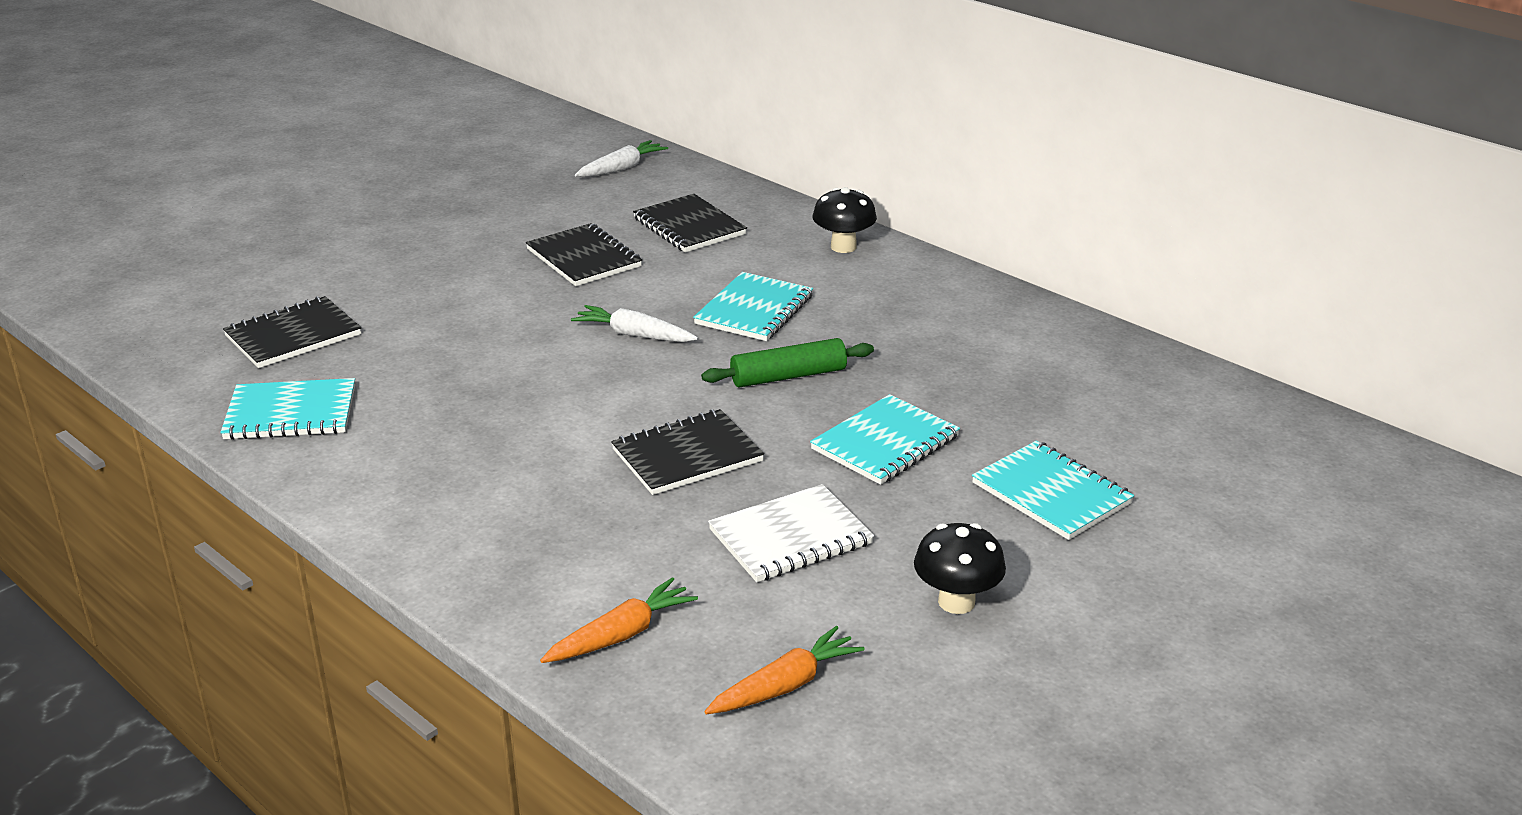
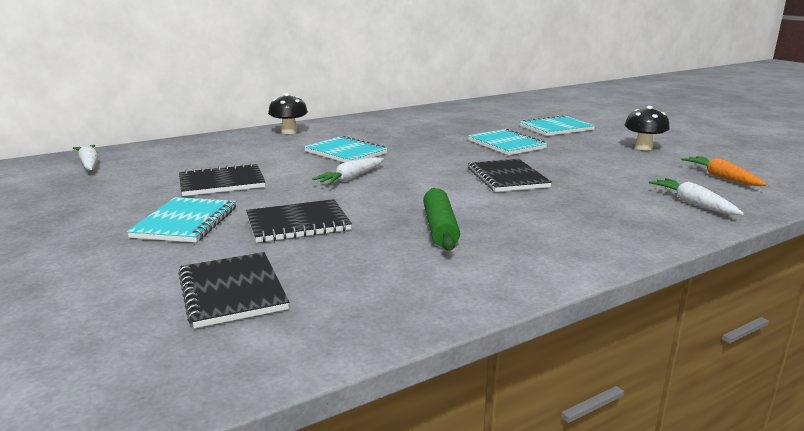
camera: 75 degrees left, 10 degrees down
turquoise notebook [220,378,355,440] -> turquoise notebook moved to [126,197,236,243]
orange carrot [540,577,698,663] -> white carrot [649,178,744,215]
black notebook [633,194,747,253] -> black notebook moved to [246,199,352,243]
green rolling pin [701,338,874,388] -> green rolling pin moved to [423,188,460,251]
white notebook [708,484,874,582] -> none

